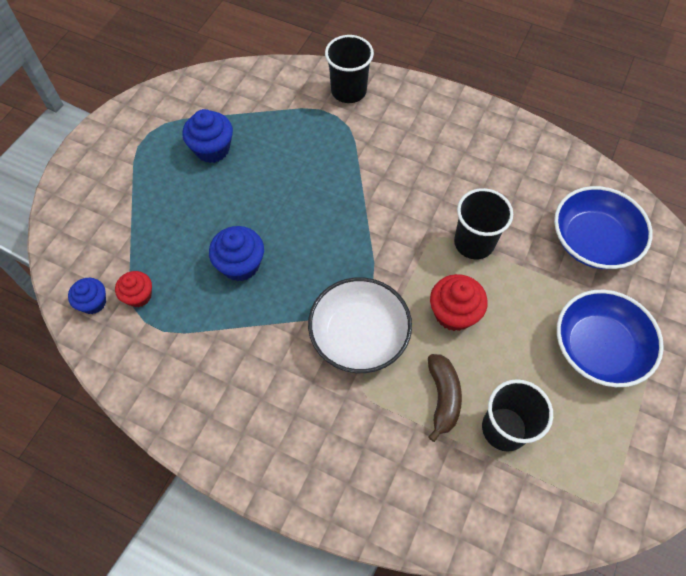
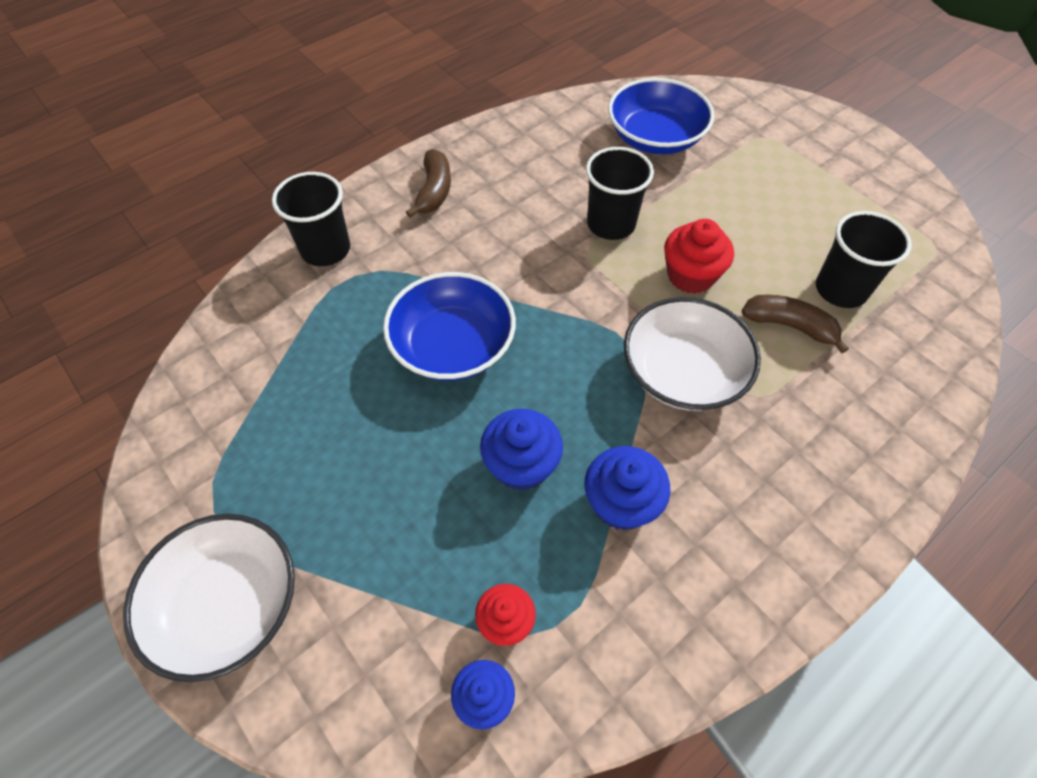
camera: 65 degrees left, 5 degrees down
blue cupcake [183,109,233,163] -> blue cupcake moved to [584,446,670,531]
blue bowl [557,289,664,387] -> blue bowl moved to [383,272,516,381]
none -> white bowl [123,514,295,682]
none -> brown banana [406,149,451,218]

